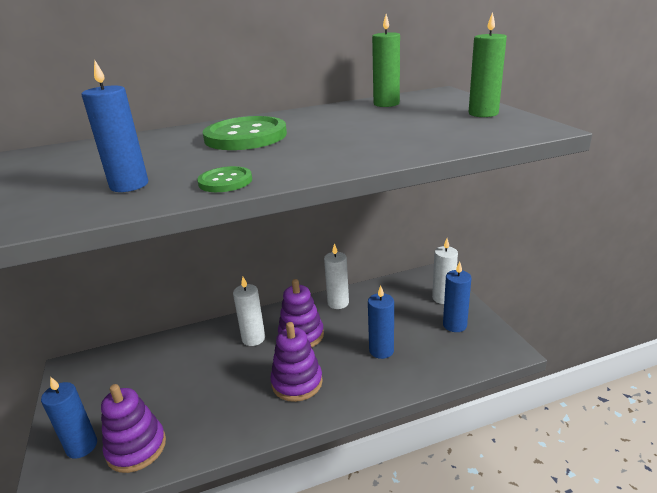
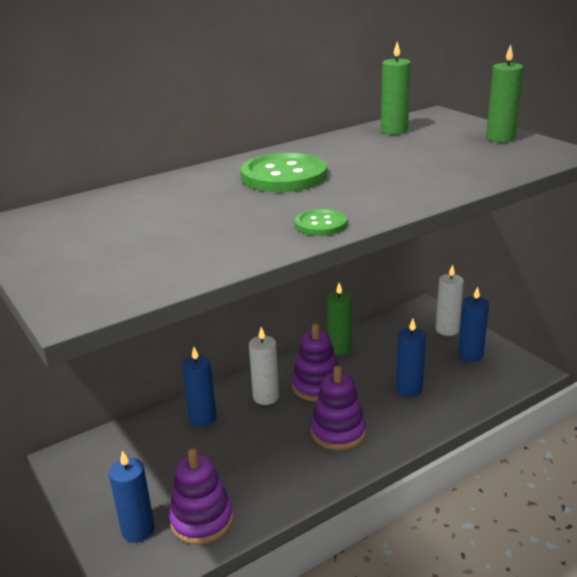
camera: 15 degrees left, 0 degrees up
blue candle [81,59,148,192] -> blue candle moved to [182,347,216,427]
white candle [324,243,349,309] -> green candle [327,283,352,355]

